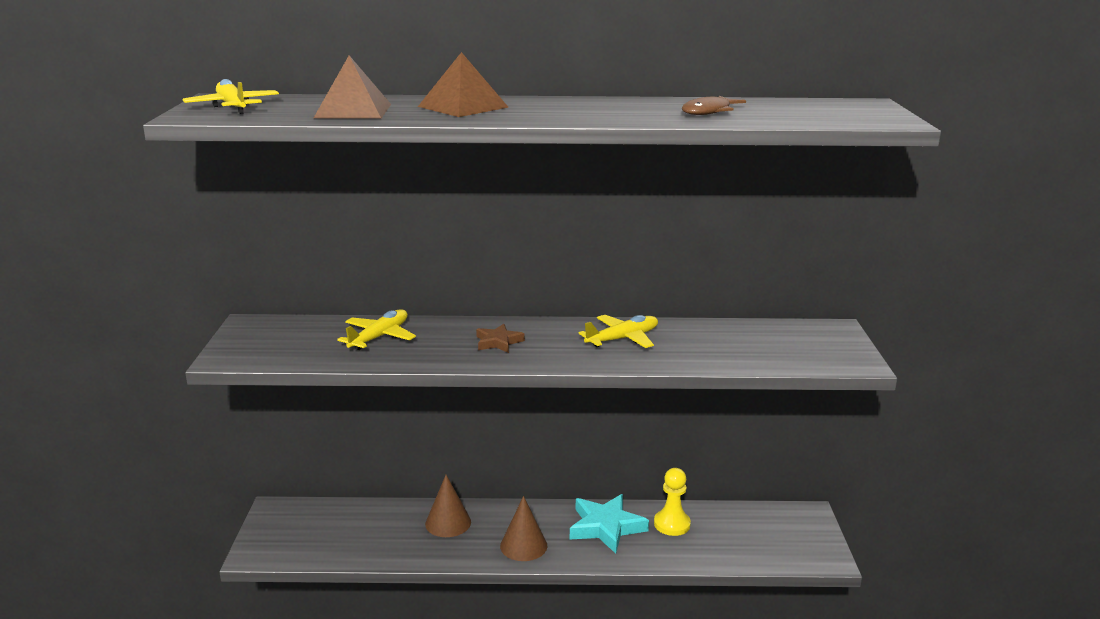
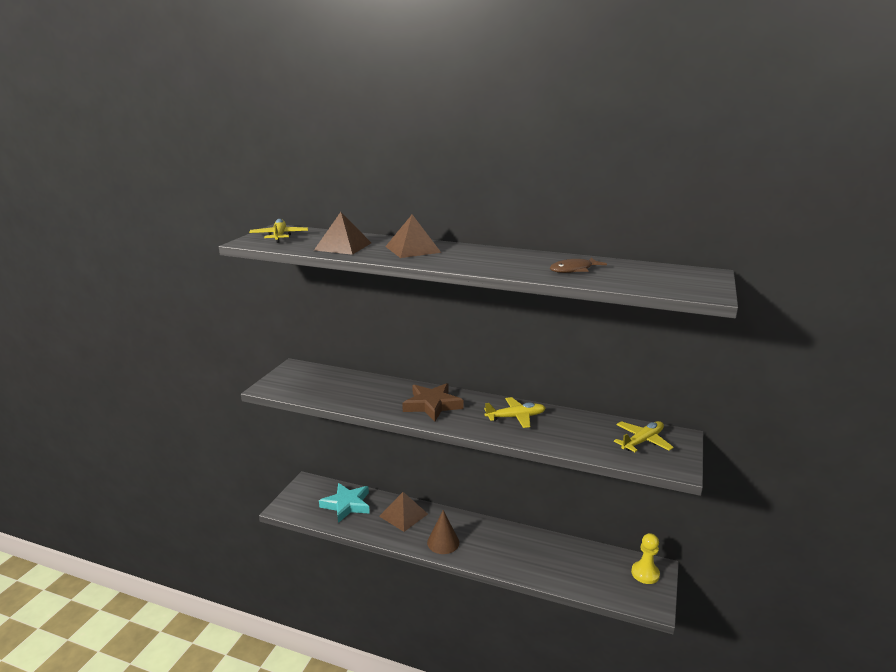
camera: 20 degrees right, 0 degrees up
yellow plane [337,309,416,350] -> yellow plane moved to [614,421,674,452]
brown cone [425,475,471,537] -> brown pyramid [379,492,428,532]
brown star [476,324,525,353] -> brown star [402,383,463,422], size x1.78
turquoise star [570,494,649,554] -> turquoise star moved to [319,483,370,523]
yellow pawn [654,468,691,536] -> yellow pawn moved to [631,533,660,584]

